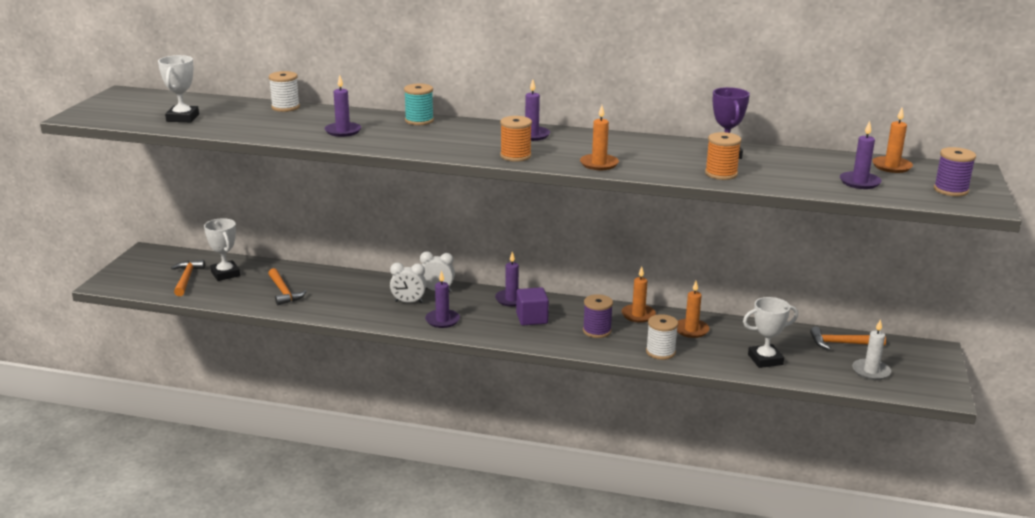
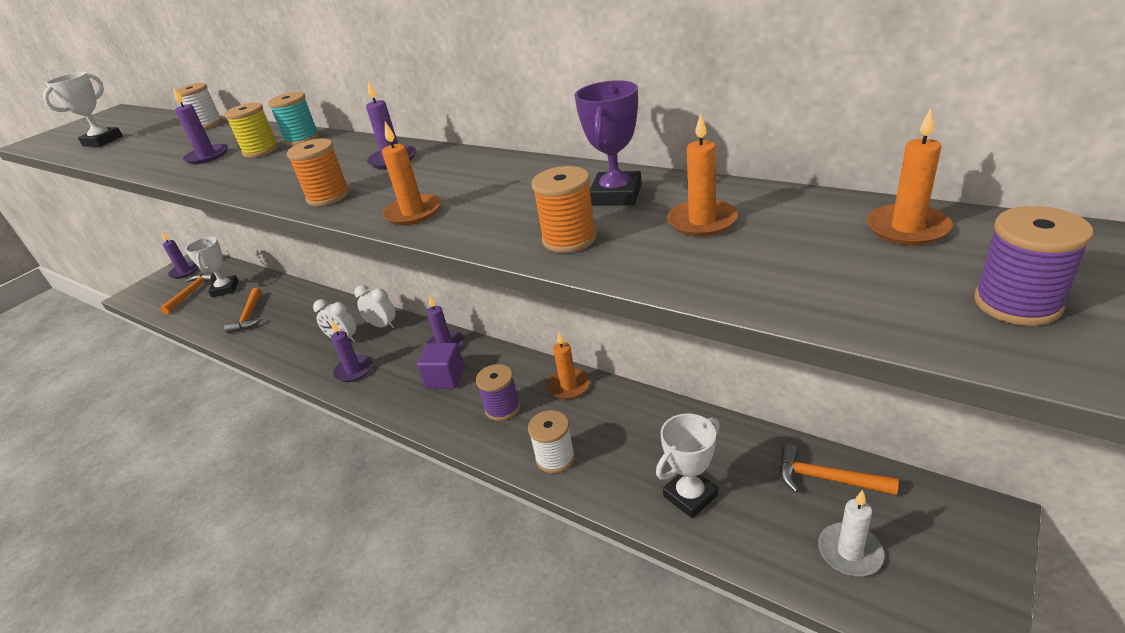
camera: 25 degrees right, 10 degrees up
orange candle [677,281,710,338] -> orange candle moved to [667,113,738,237]
white trophy [743,297,798,368] -> white trophy turned 45 degrees counterclockwise [656,414,720,518]
purple candle [840,121,881,189] -> purple candle moved to [162,232,198,279]
none -> yellow spool [224,103,279,158]

